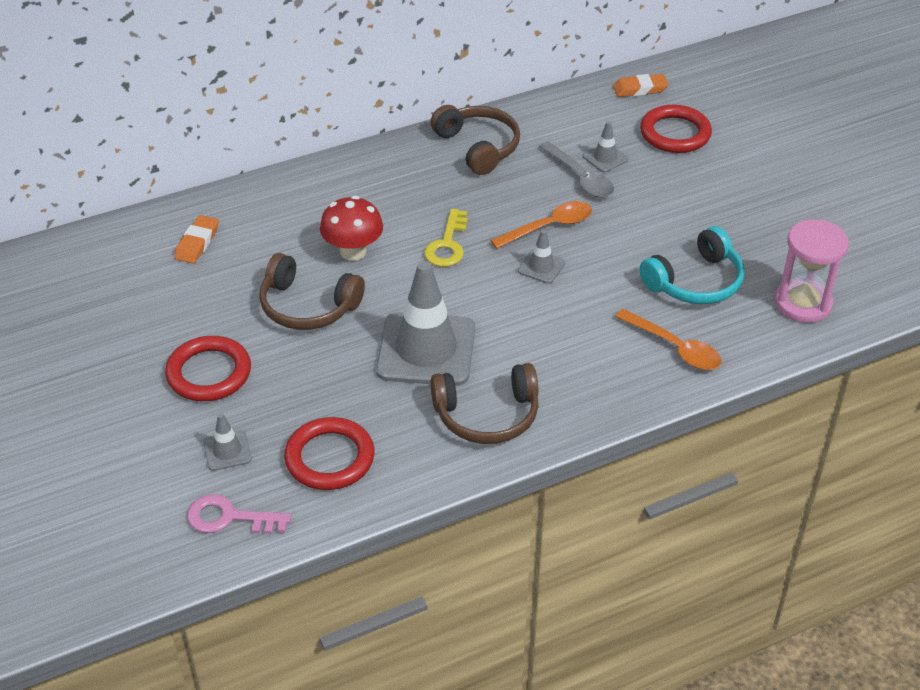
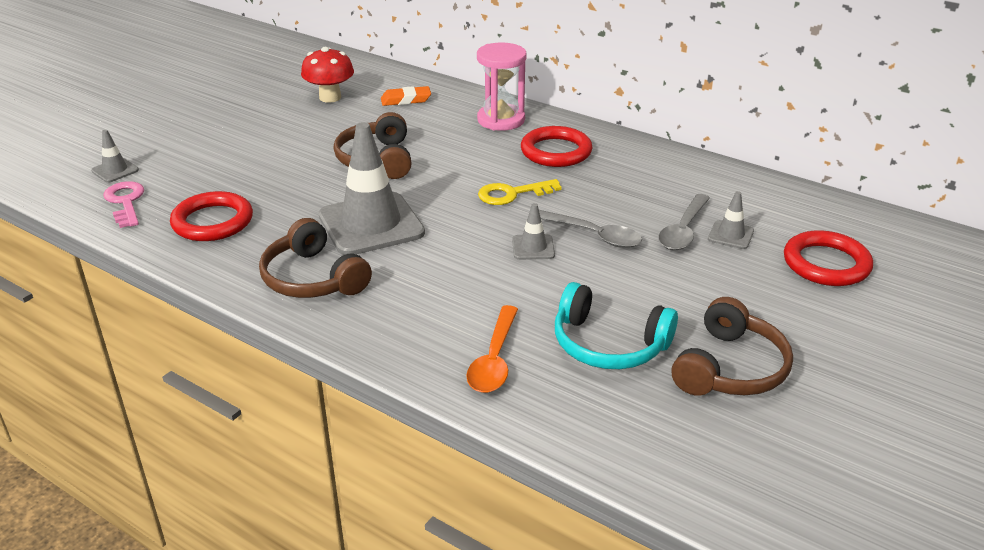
camera: 60 degrees right, 10 degrees down
red ring [165,336,251,401] -> red ring moved to [521,126,592,167]
grey traffic cone [203,413,252,471] -> grey traffic cone moved to [91,130,139,183]
red mushroom [320,196,383,261] -> red mushroom moved to [301,47,354,103]
brown headphones [431,105,520,175] -> brown headphones moved to [672,297,793,396]
orange spoon [490,201,592,249] -> grey spoon [539,210,642,248]
orange eraser [613,74,668,97] -> none
pink hourglass [774,219,849,323] -> pink hourglass moved to [477,42,527,131]

